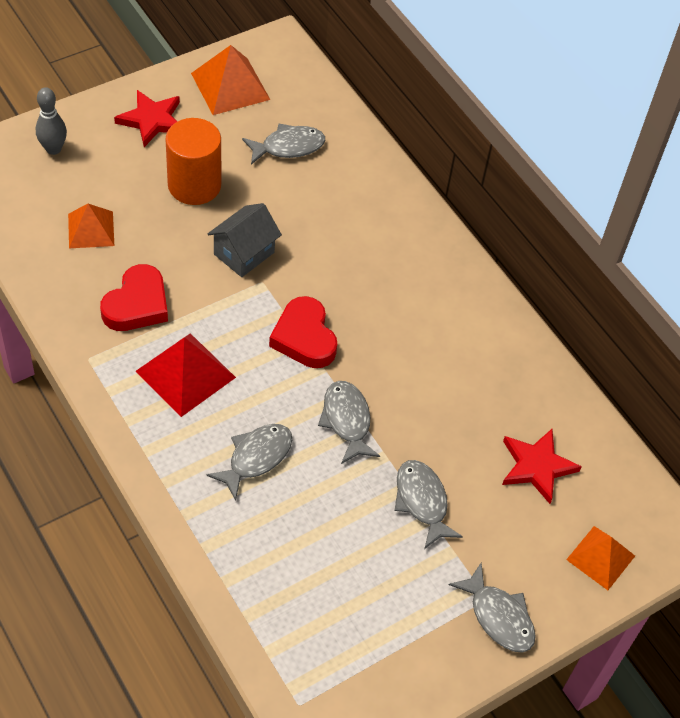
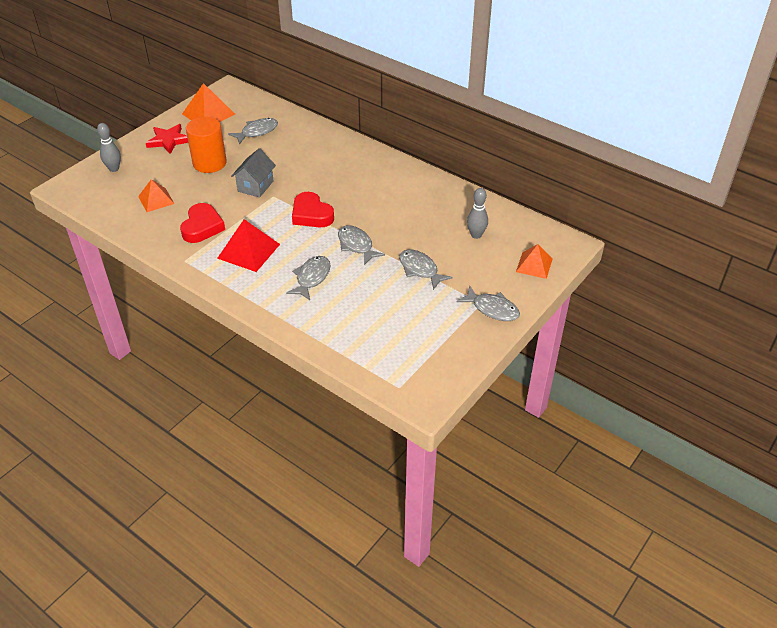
camera: 15 degrees left, 10 degrees down
red star [502,429,582,504] -> grey bowling pin [467,188,488,239]

